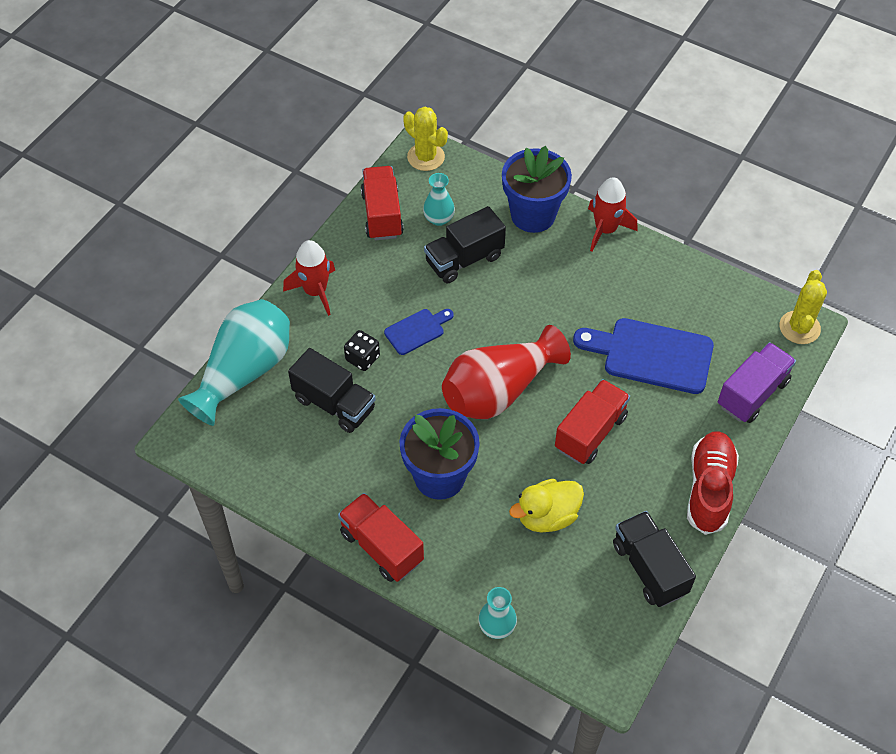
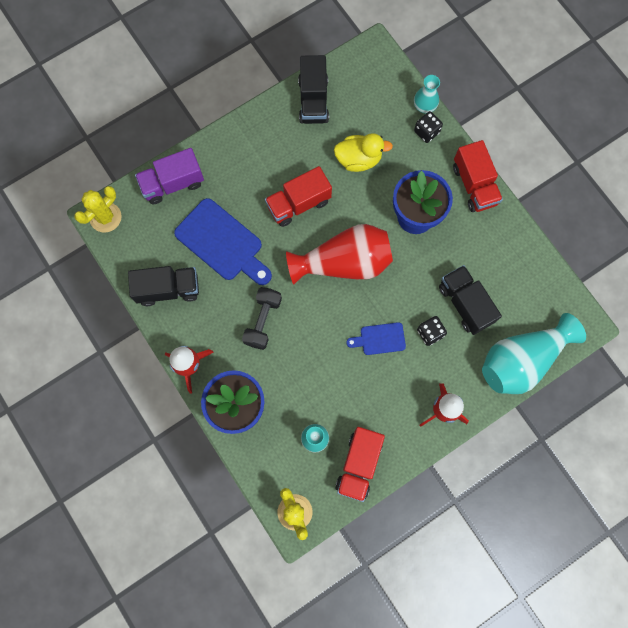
camera: 155 degrees left, 20 degrees up
black truck [424,206,506,283] -> black truck moved to [128,266,199,306]
red shoe [687,431,739,535] -> none
none -> black dumbbell [242,287,282,350]
none -> black dice [414,111,443,143]

